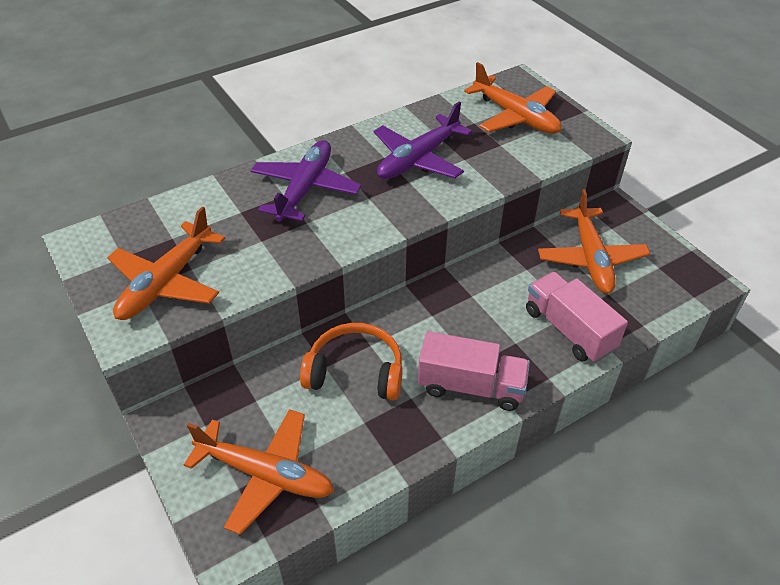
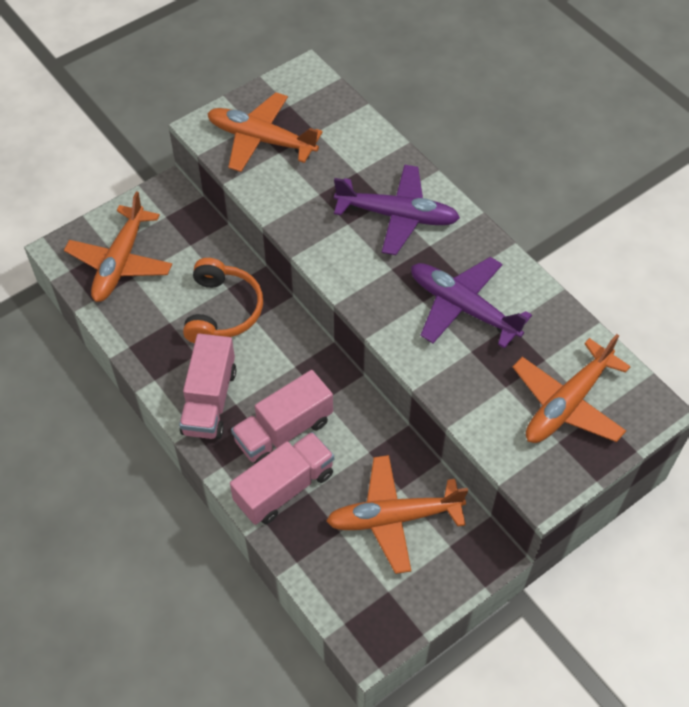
camera: 85 degrees right, 10 degrees up
none -> pink truck [231,370,333,464]

